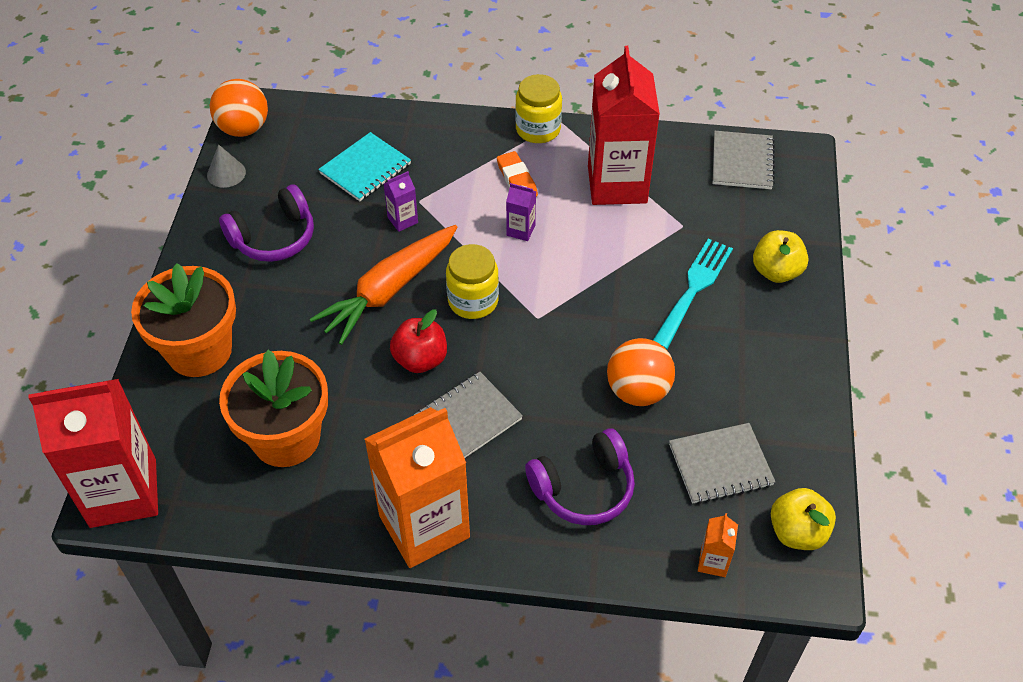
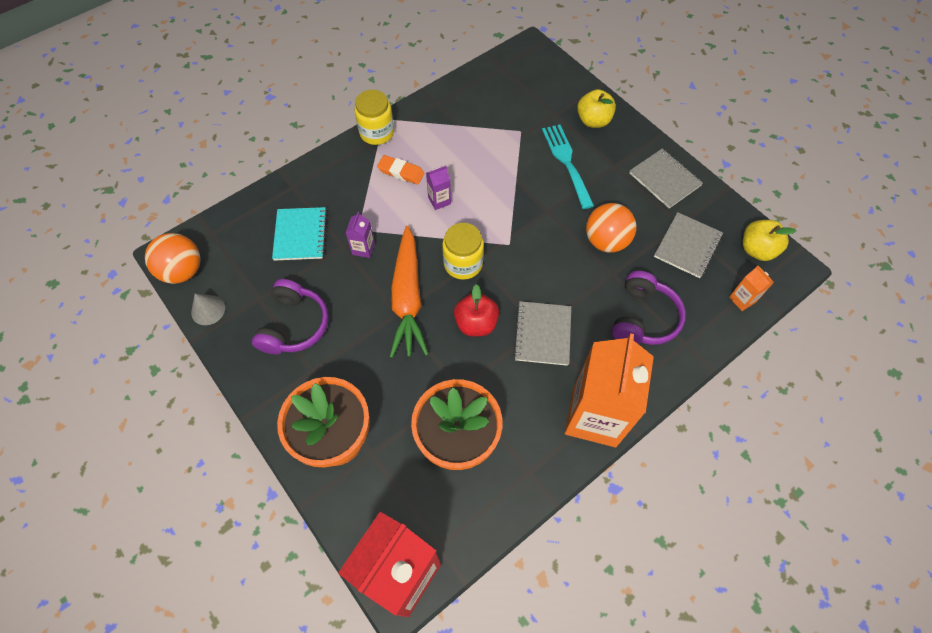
camera: 45 degrees left, 10 degrees up
red carton [588,46,660,205] -> none
grey notebook [712,131,775,189] -> grey notebook moved to [629,149,703,208]

